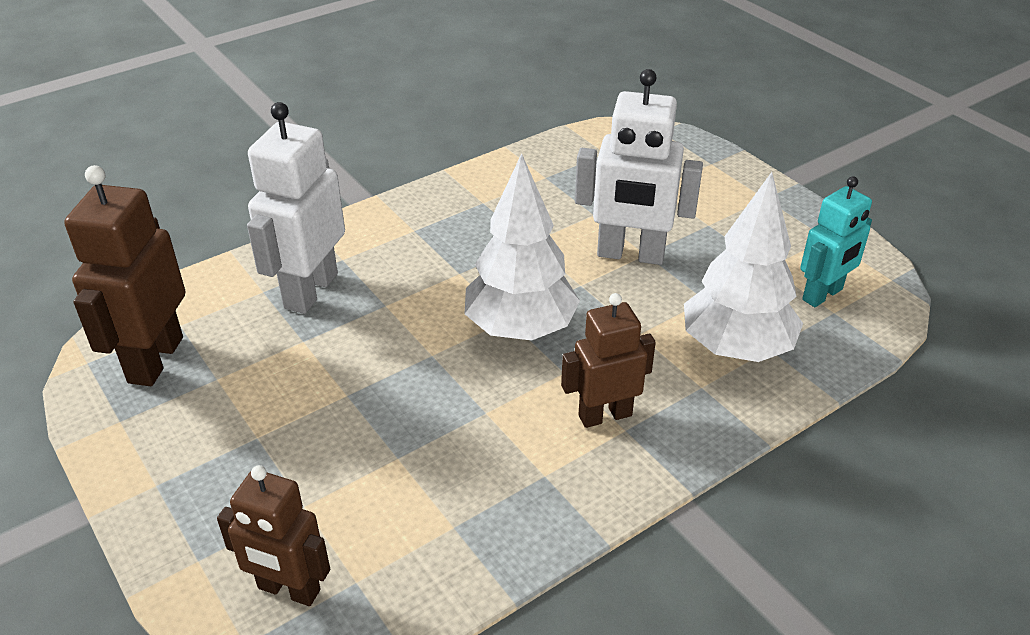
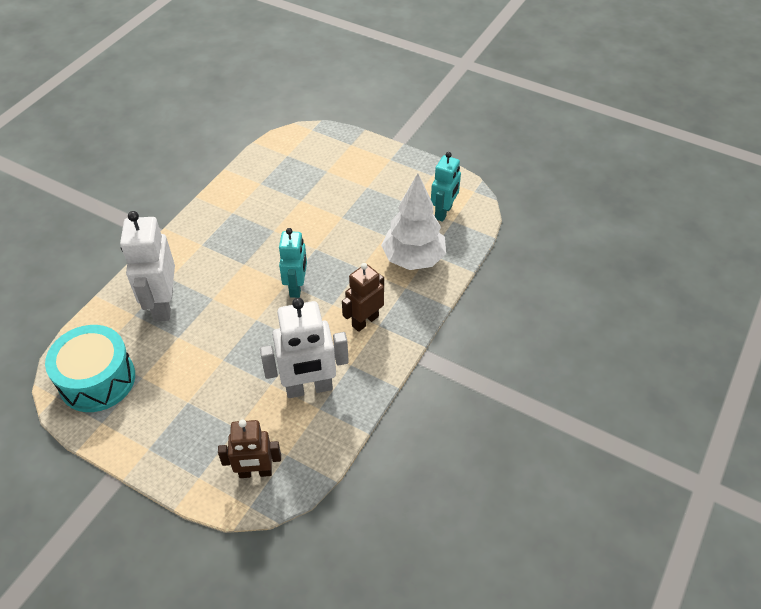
camera: 25 degrees left, 10 degrees up
brown robot [64,165,185,386] -> turquoise drum [45,325,135,412]
white tree [465,153,580,340] -> turquoise robot [279,228,307,298]
white robot [575,69,703,265] -> white robot moved to [260,298,349,398]

